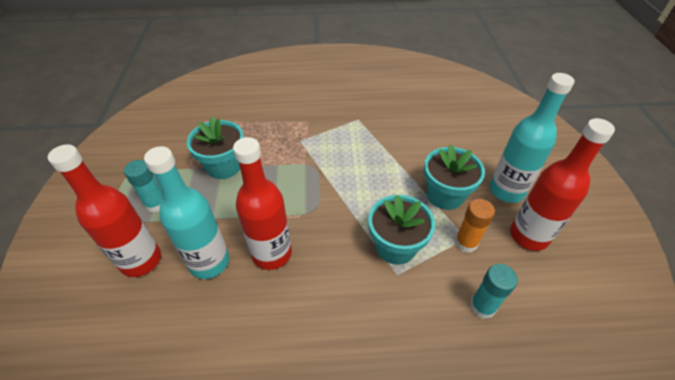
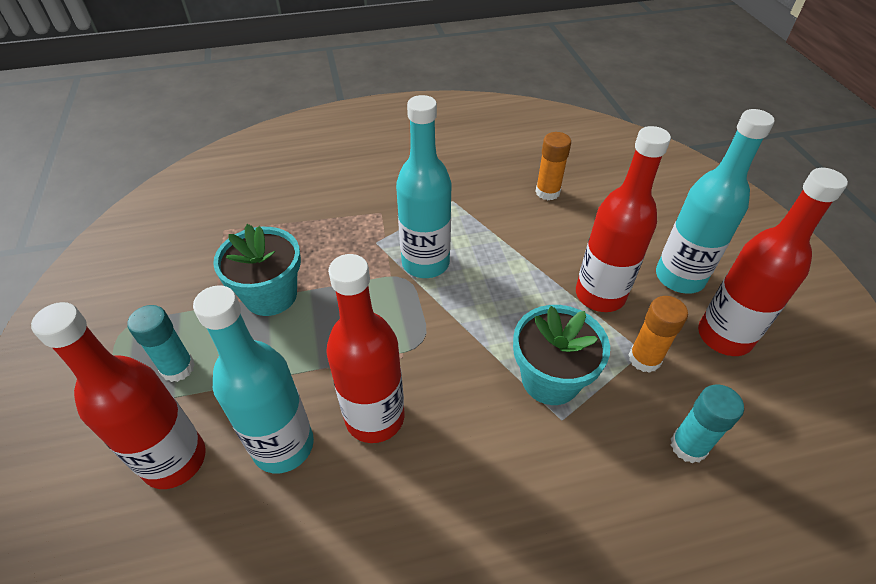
camera: 10 degrees left, 0 degrees up
turquoise flower pot [424,144,485,210] -> red bottle [576,126,671,312]
none -> turquoise bottle [396,95,452,278]
none -> orange glue stick [535,132,571,200]

